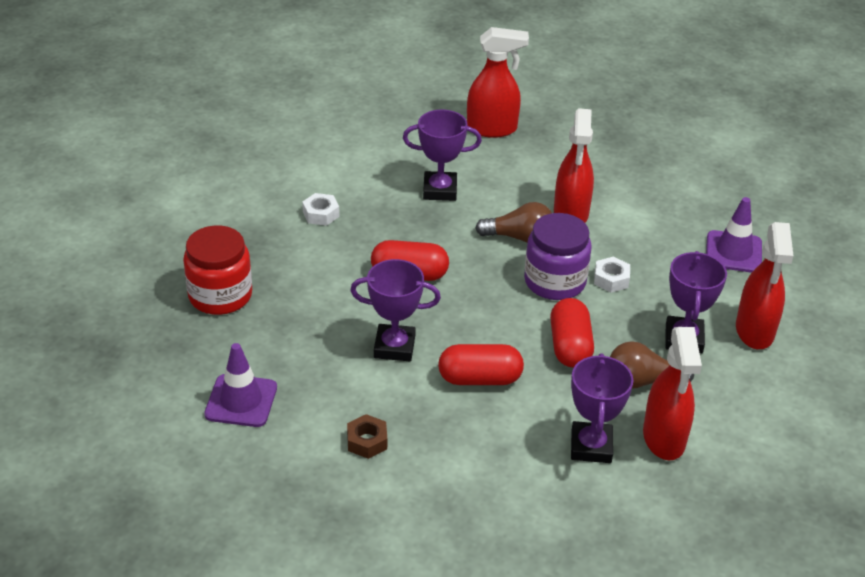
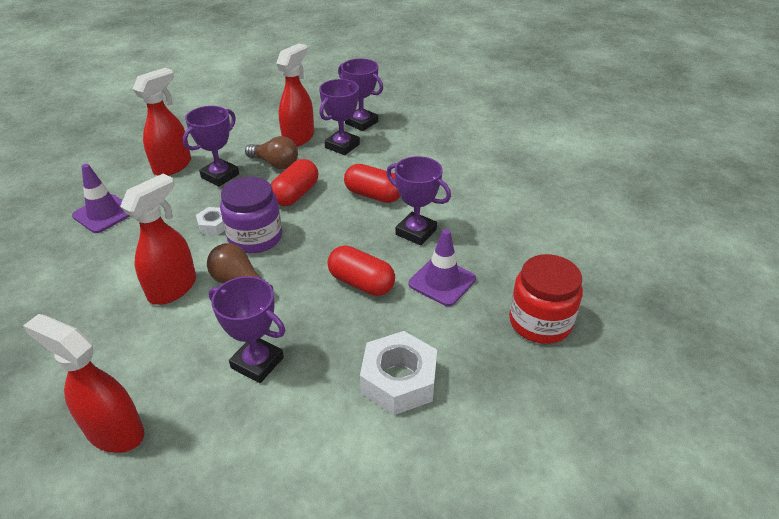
camera: 150 degrees left, 0 degrees up
purple traffic cone [204,343,277,427] -> purple traffic cone moved to [409,229,476,306]
white nut [302,193,340,226] -> white nut [360,331,437,415], size x1.88
brown nut [347,414,387,459] -> none
none -> purple trophy [338,58,383,131]

